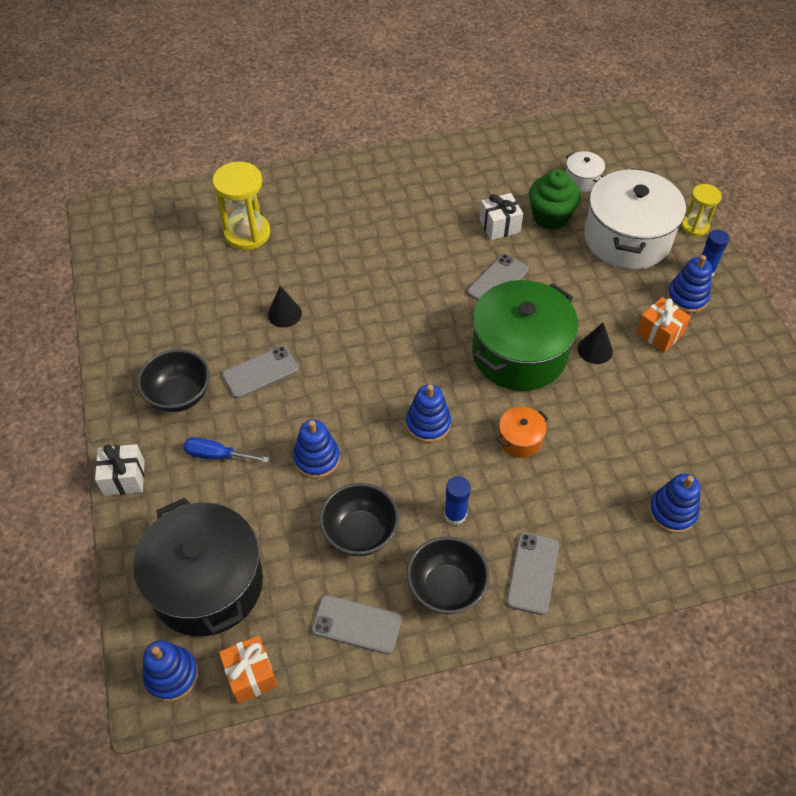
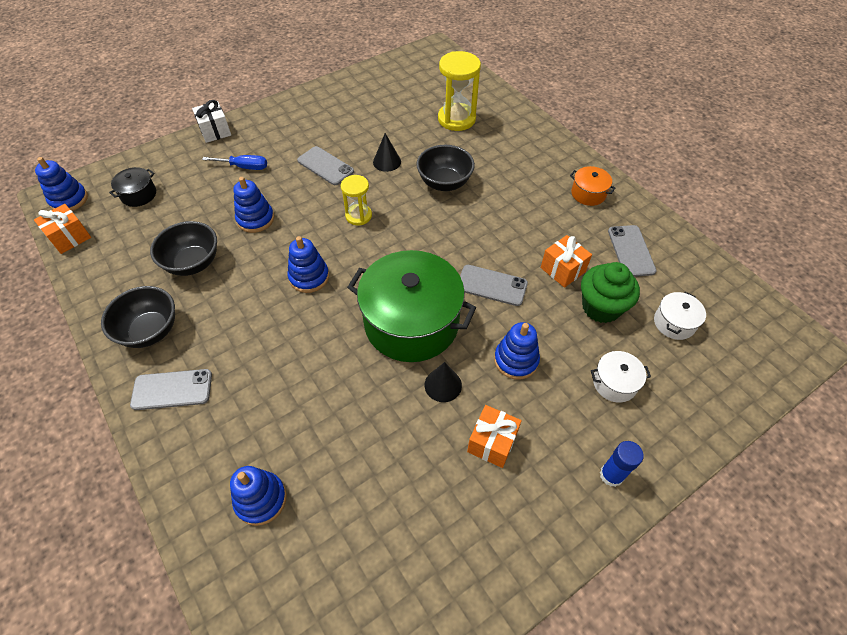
camera: 70 degrees right, 0 degrees up
black pot [133,497,263,636] -> black pot [109,167,156,207], size x0.43
black bowl [137,349,210,412] -> black bowl moved to [416,145,475,191]
blue screwdriver [183,437,269,463] -> blue screwdriver turned 105 degrees clockwise [202,155,267,170]
grey phone [311,595,402,654] -> grey phone moved to [608,225,656,277]
blue glue stick [444,476,471,525] -> none
white gift [480,193,523,240] -> orange gift [541,235,592,288]
orange pot [496,407,548,458] -> orange pot moved to [570,166,615,206]
white pot [584,168,686,269] -> white pot [591,351,651,403], size x0.43
blue stacking toy [667,255,712,313] -> blue stacking toy moved to [494,322,540,380]
yellow hourglass [681,184,722,236] -> yellow hourglass moved to [341,175,372,225]

